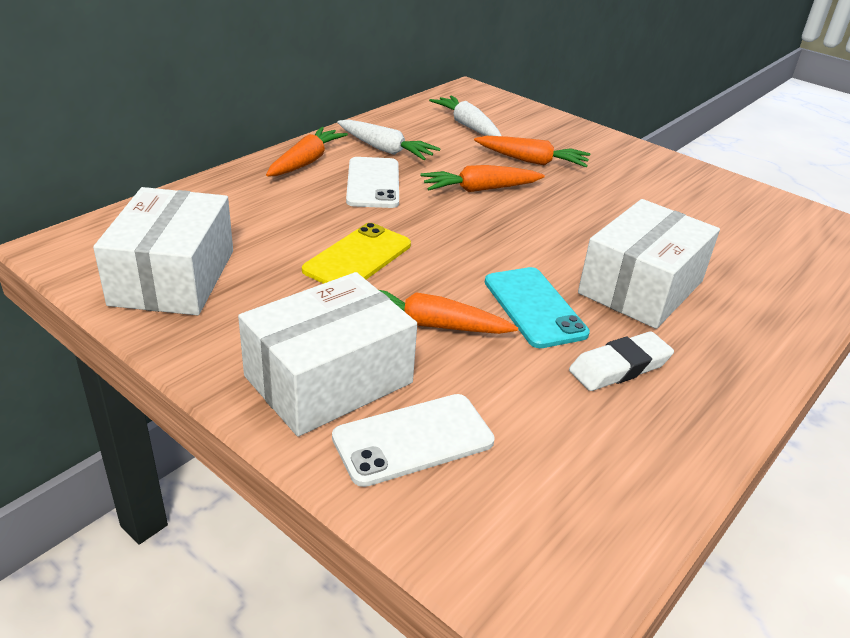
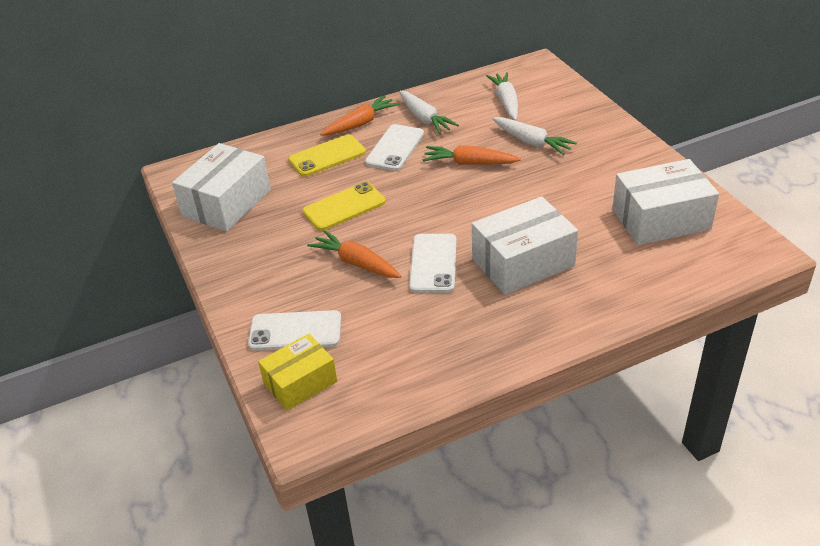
camera: 30 degrees right, 5 degrees up
white box [238,272,417,437] -> white box moved to [612,159,719,245]
orange carrot [474,136,590,167] -> white carrot [492,117,577,155]
turquoise phone [485,267,590,348] -> white phone [409,234,457,293]
white eraser [569,331,674,391] -> none
none -> yellow box [258,334,337,411]
none -> yellow phone [288,134,366,177]

